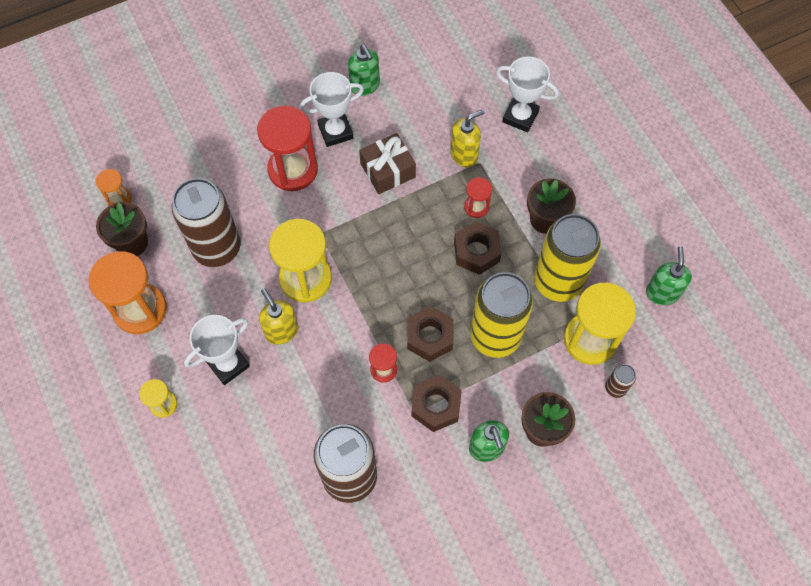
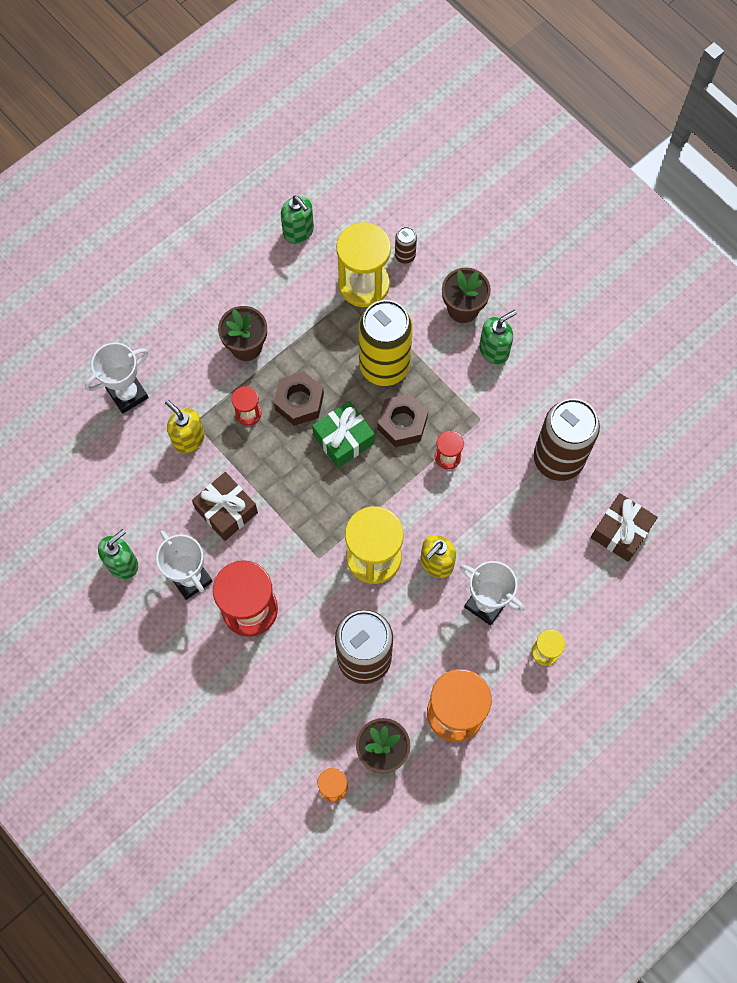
camera: 105 degrees left, 5 degrees up
brown nut [412,375,462,432] -> none
white trophy [496,56,559,132] -> white trophy turned 45 degrees clockwise [85,343,149,414]
yellow can [534,214,601,302] -> none
green soap dispenser [646,246,692,305] -> green soap dispenser turned 120 degrees counterclockwise [281,196,314,244]
none -> green gift [312,401,375,468]
none -> brown gift [591,493,658,562]

